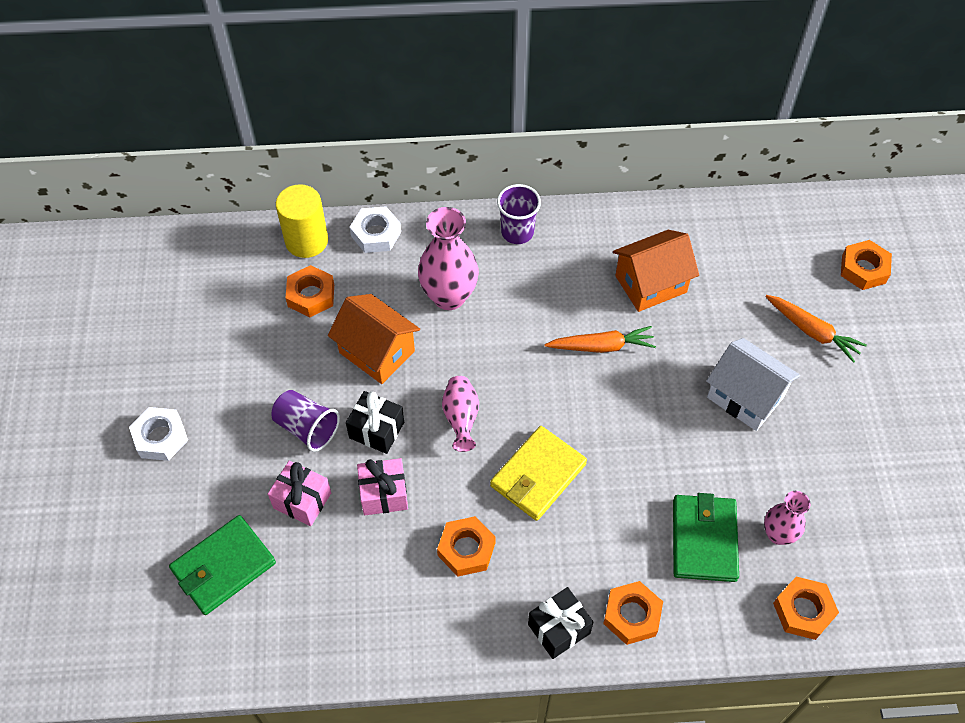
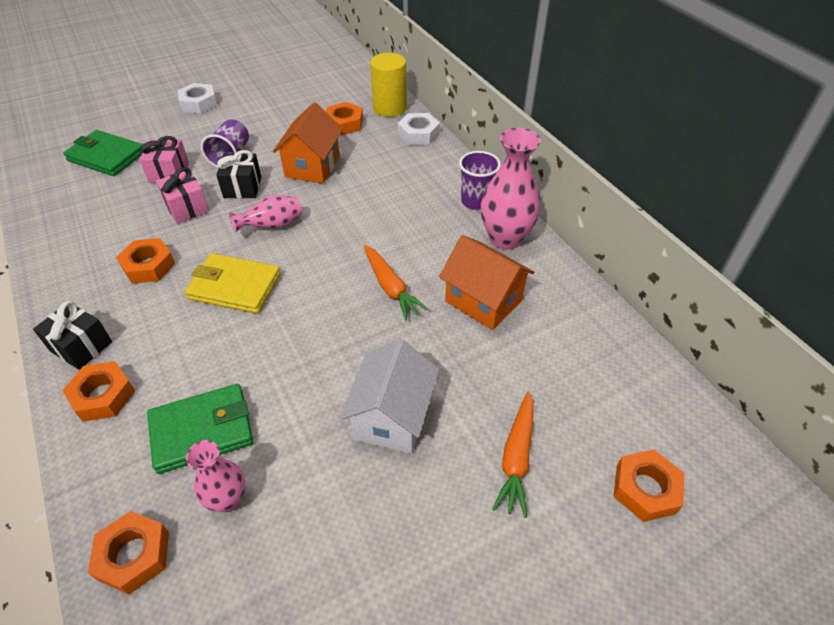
camera: 65 degrees right, 10 degrees down
pink vase [418,207,479,310] -> pink vase moved to [481,128,541,250]

